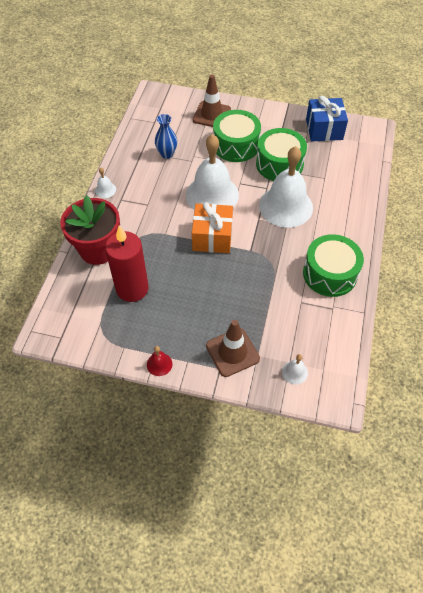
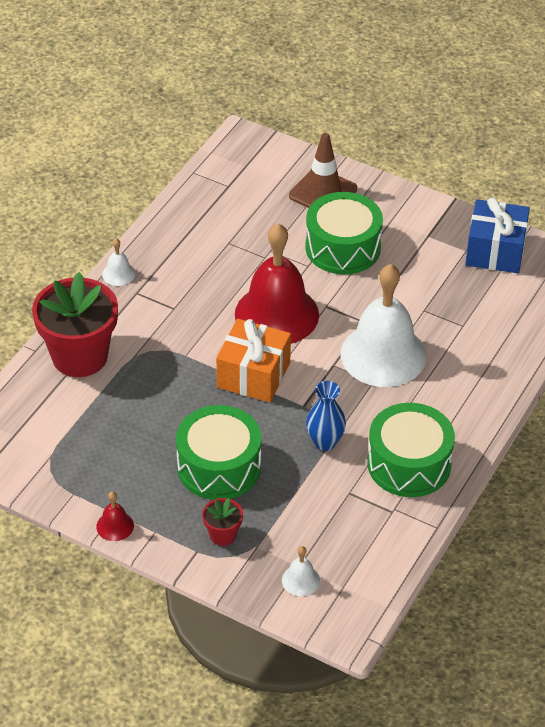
camera: 15 degrees right, 10 degrees down
red candle [105,226,149,302] -> none
blue vase [155,114,177,159] -> blue vase moved to [306,381,346,451]
white bell [186,134,239,210] -> red bell [235,223,319,344]
brown traffic cone [206,320,260,377] -> red flower pot [202,498,243,546]
green drum [256,128,307,181] -> green drum moved to [176,405,261,500]

